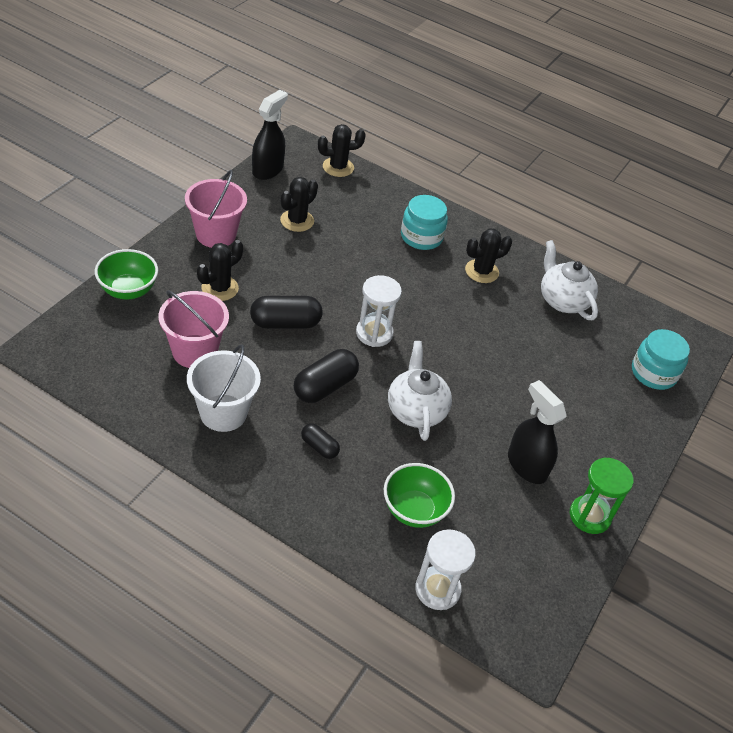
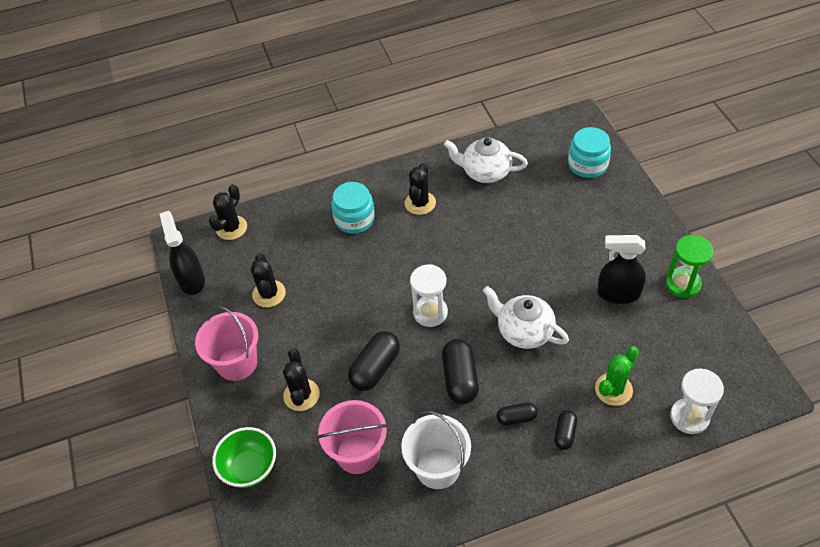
camera: 40 degrees left, 5 degrees up
green bowl [384,463,455,528] -> green cactus [595,346,639,406]
none -> black capsule [554,410,577,450]

